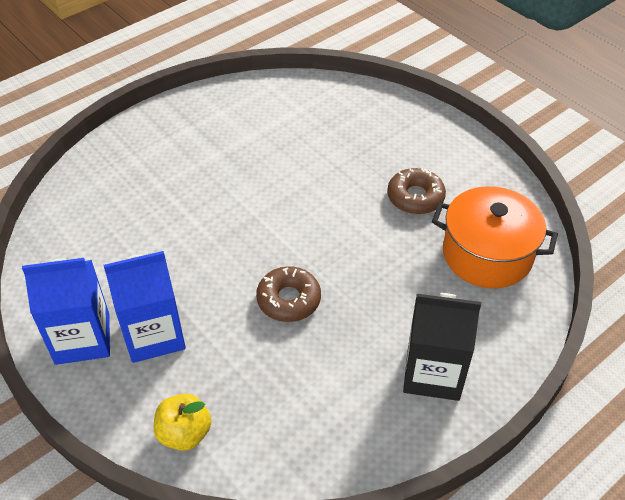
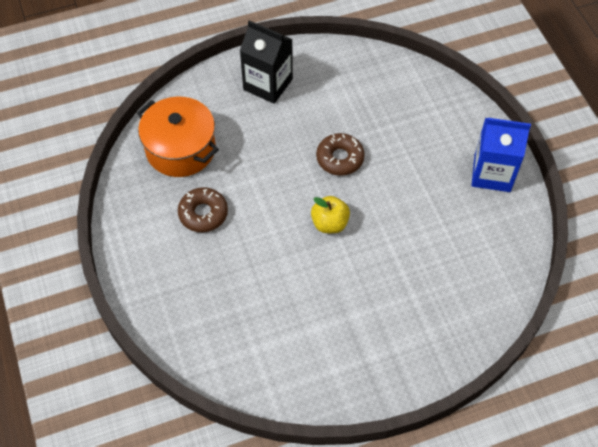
camera: 160 degrees left, 10 degrees up
blue carton [104,251,186,363] -> none
yellow apple [154,394,211,451] -> yellow apple moved to [311,196,350,233]

